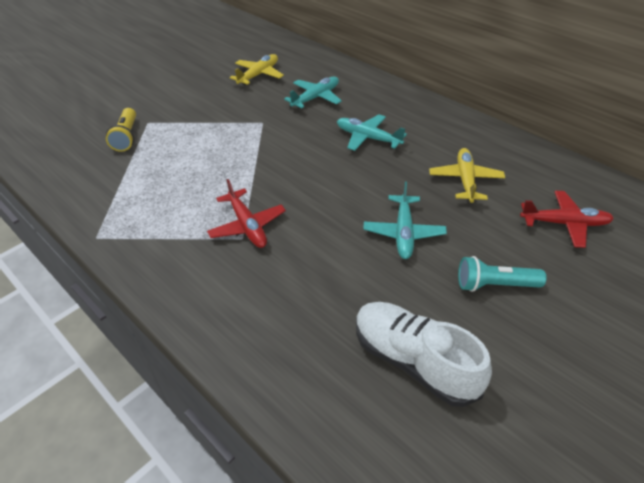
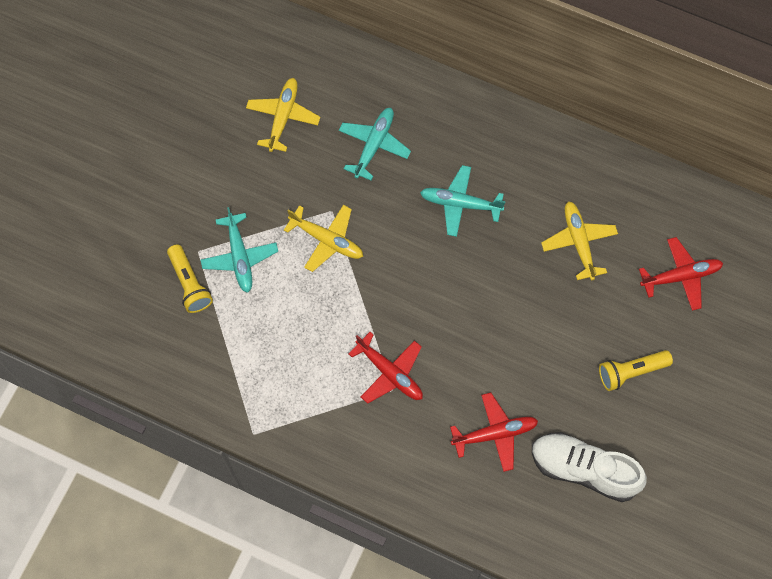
camera: 20 degrees left, 25 degrees up
turquoise plane [363,181,447,259] -> turquoise plane moved to [201,207,278,293]
turquoise flashlight [458,256,546,292] -> yellow flashlight [599,350,673,391]
none -> yellow plane [284,205,363,272]
none -> red plane [450,393,538,472]

